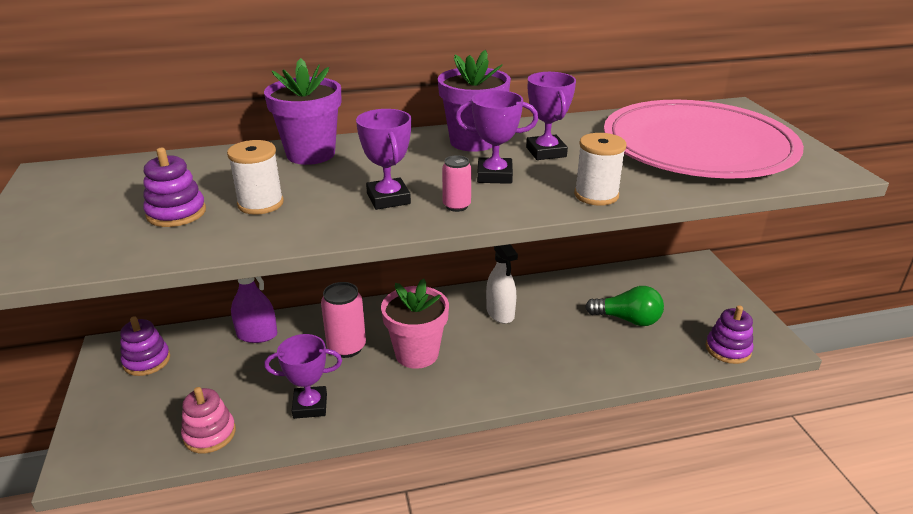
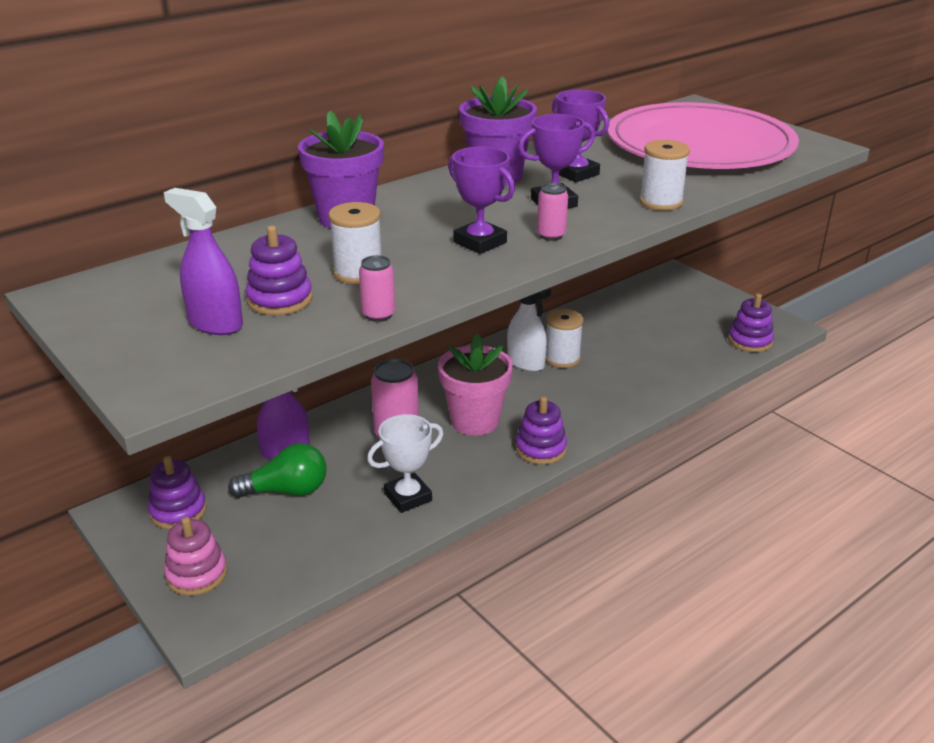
camera: 25 degrees left, 0 degrees up
pink stacking toy [181,387,236,453] -> pink stacking toy moved to [164,517,227,596]
purple trophy [264,334,342,419] -> white trophy [367,414,443,513]
green light bulb [585,286,664,326] -> green light bulb moved to [228,443,327,498]
none -> purple spray bottle [164,188,243,335]
none -> pink can [359,255,395,322]
none -> purple stacking toy [516,396,567,465]
none -> white spool [545,309,584,368]

